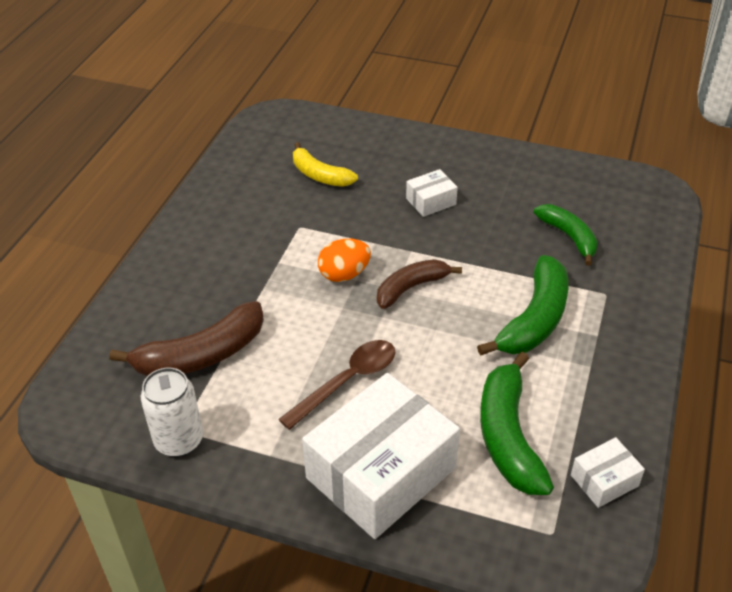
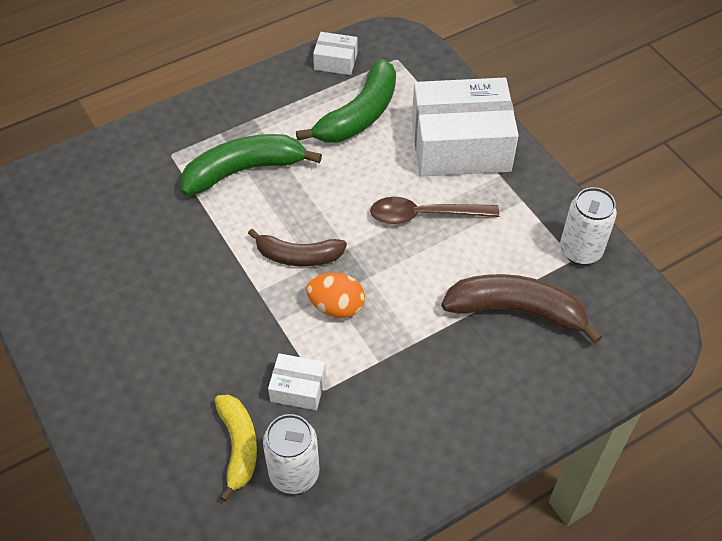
camera: 140 degrees left, 10 degrees up
white box [406,169,458,217] -> white box moved to [268,353,326,410]
green banana [534,204,598,266] -> none
none -> white can [263,414,320,494]

